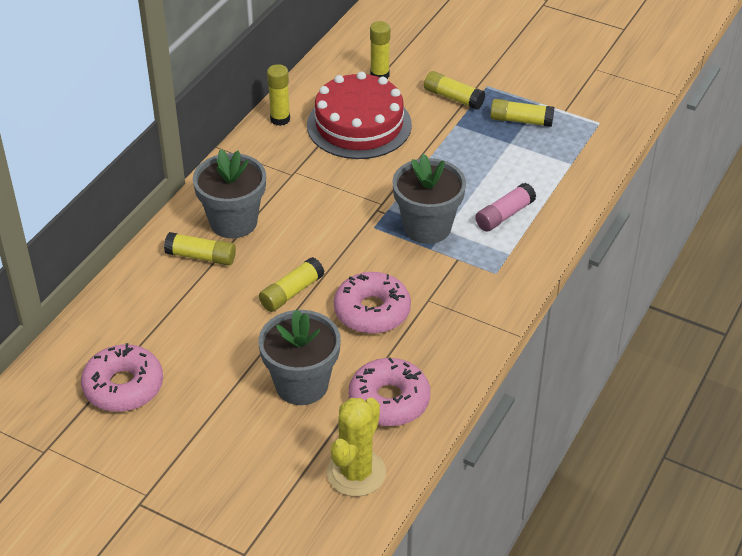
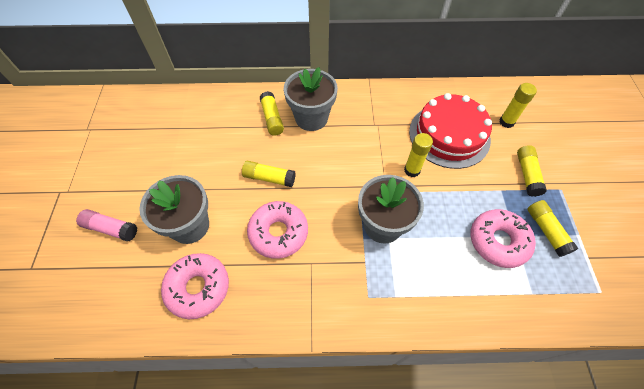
camera: 60 degrees right, 15 degrees up
pink donut [81,343,163,412] -> pink donut moved to [471,209,536,268]
yellow glue stick [267,64,290,126] -> yellow glue stick moved to [404,133,433,177]
yellow cactus [327,397,386,497] -> none
pink glue stick [475,183,536,232] -> pink glue stick moved to [76,209,137,242]

